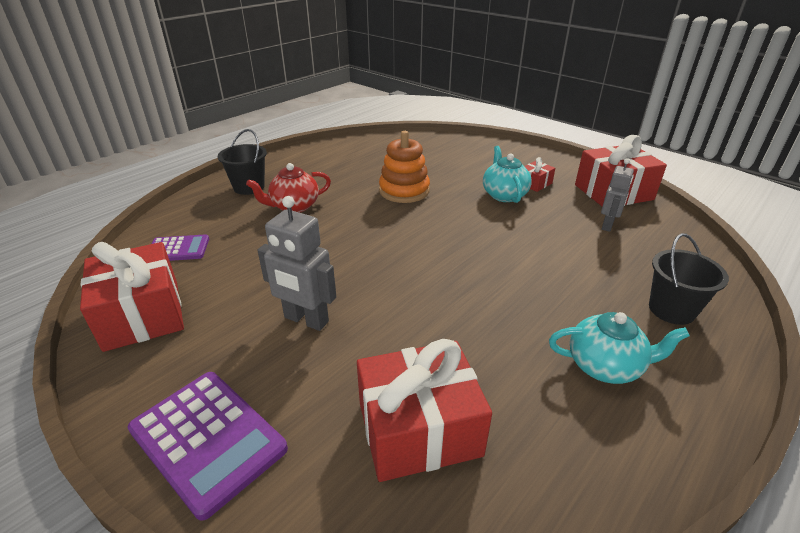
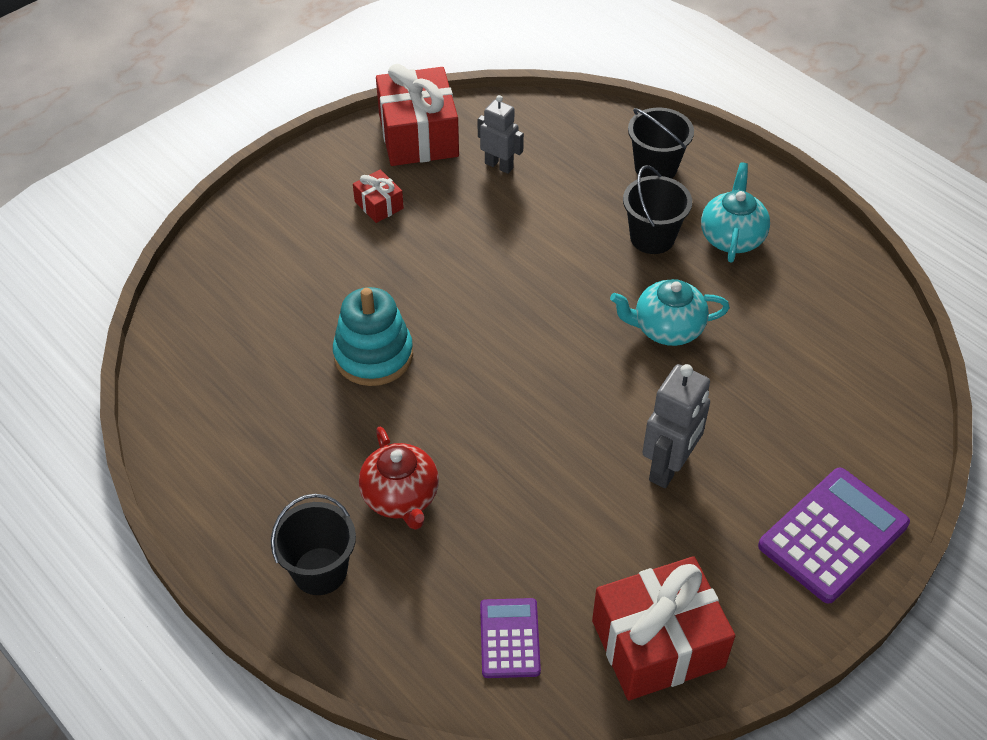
camera: 85 degrees left, 15 degrees up
red gift [357,339,492,482] -> none
orange stacking toy [379,131,430,203] -> turquoise stacking toy [333,287,413,386]
turquoise teapot [483,146,532,203] -> turquoise teapot moved to [610,279,730,346]
none -> black bucket [623,165,692,254]

